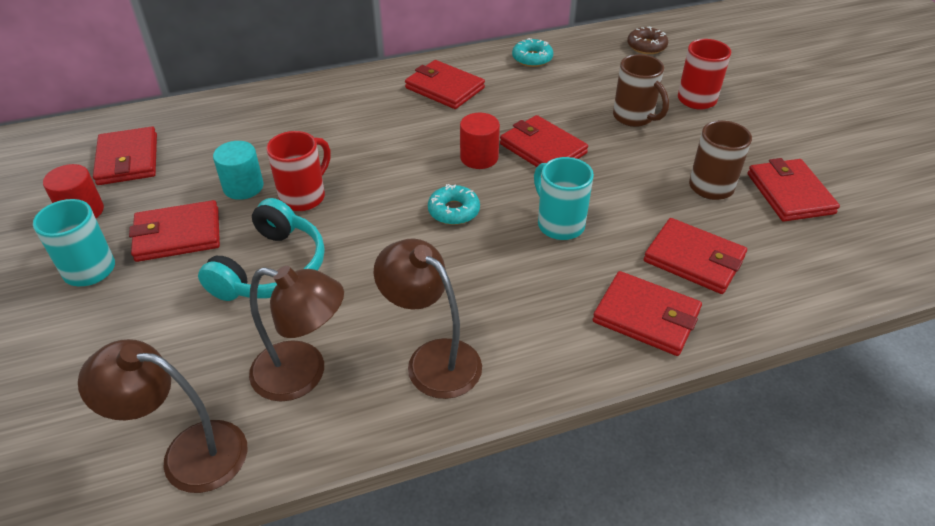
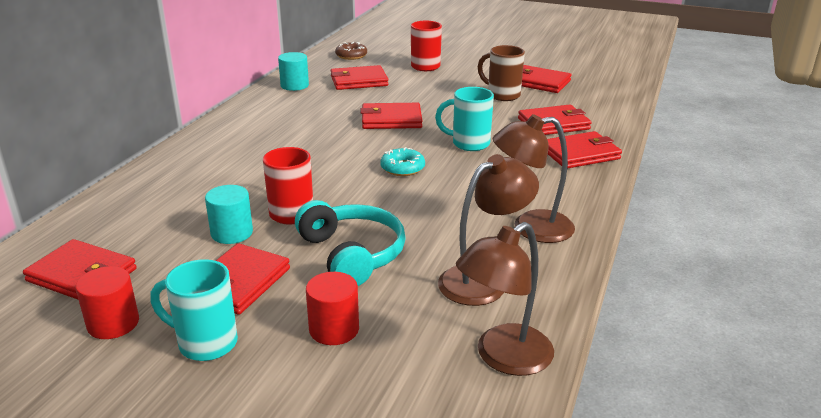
camera: 50 degrees left, 15 degrees down
red wallet [405,60,485,109] -> red wallet moved to [331,65,388,90]
red cylinder [460,113,500,169] -> red cylinder moved to [306,272,359,345]
turquoise donut [512,38,553,67] -> turquoise cylinder [278,52,309,91]
brown mug [613,54,669,127] -> none

